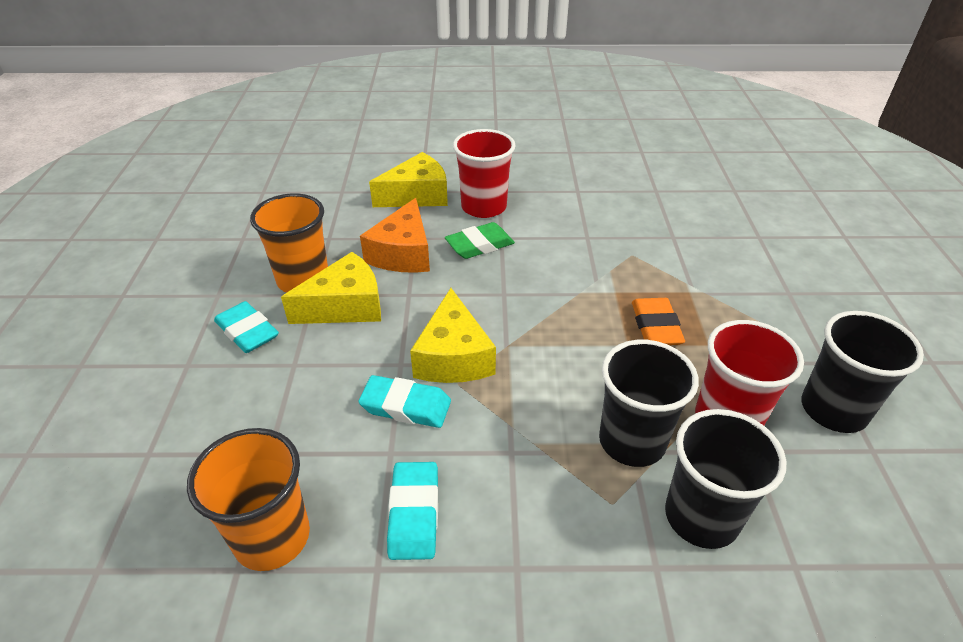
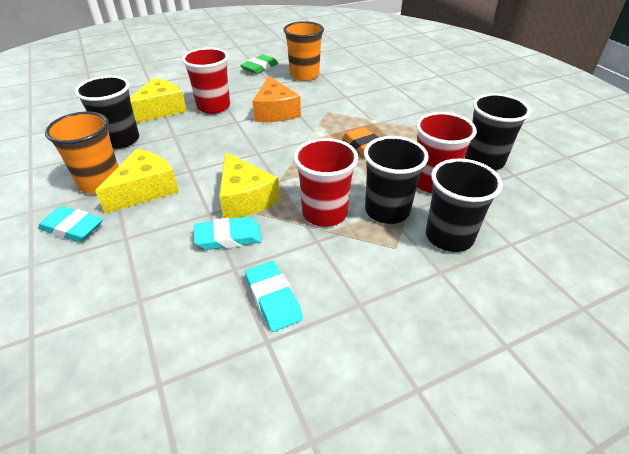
camera: 25 degrees left, 0 degrees up
orange cup [187,428,310,571] -> orange cup moved to [284,21,324,81]
orange cheese [360,198,430,273] -> orange cheese moved to [252,76,301,122]
green eraser [445,222,515,259] -> green eraser moved to [240,55,278,74]
none -> black cup [75,76,139,149]
none -> red cup [294,138,358,227]

